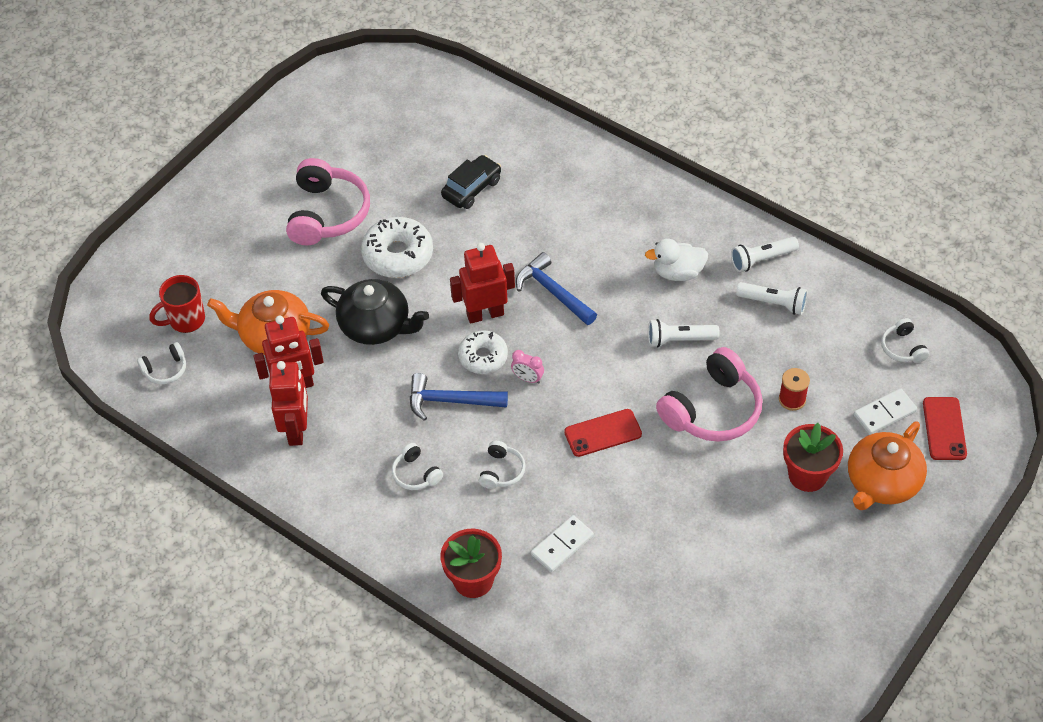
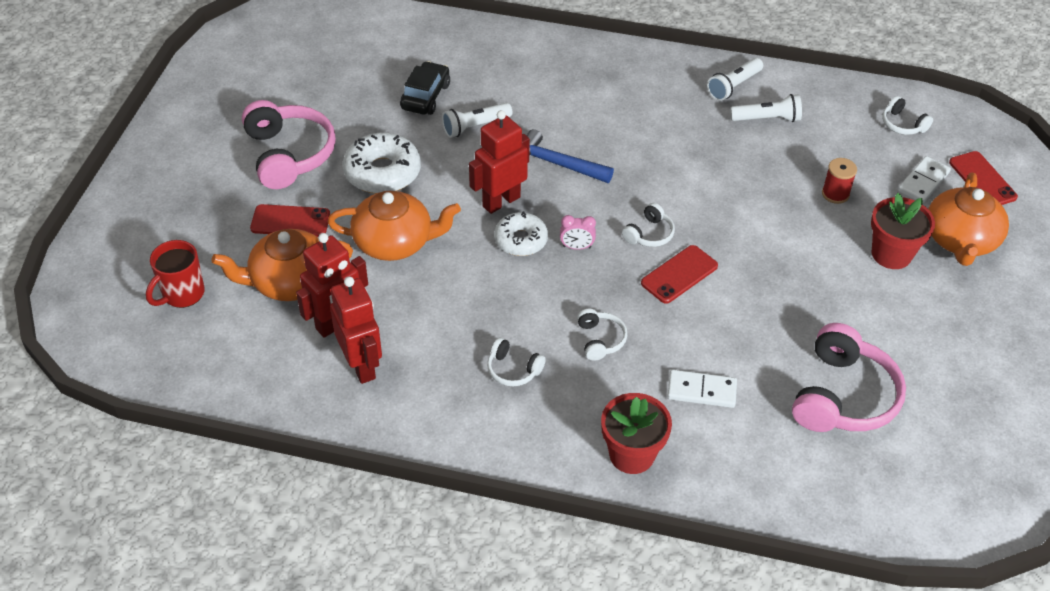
camera: 25 degrees left, 5 degrees down
white headphones [137,342,186,384] -> white headphones moved to [622,203,675,247]
black teapot [321,279,429,345] -> orange teapot [328,191,461,261]
blue hammer [410,373,508,421] -> none
white domino [531,515,594,572] -> white domino turned 75 degrees clockwise [667,370,737,408]
white duck [645,239,708,281] -> none
white flashlight [648,319,720,347] -> white flashlight moved to [442,103,512,138]
pink headphones [656,347,763,442] -> pink headphones moved to [792,323,906,432]
none -> red phone [250,204,330,237]

